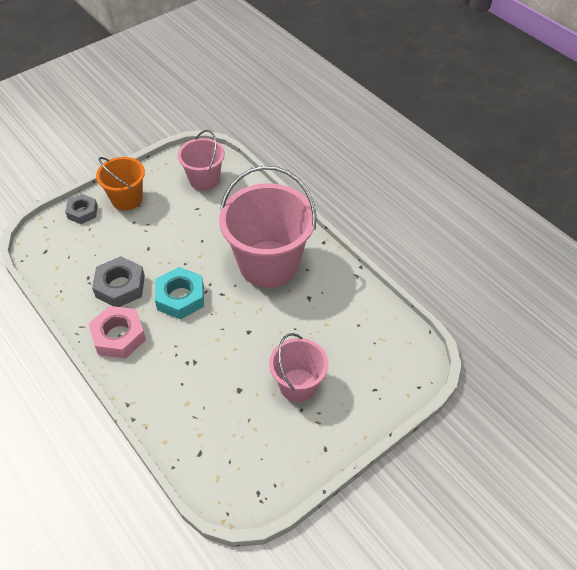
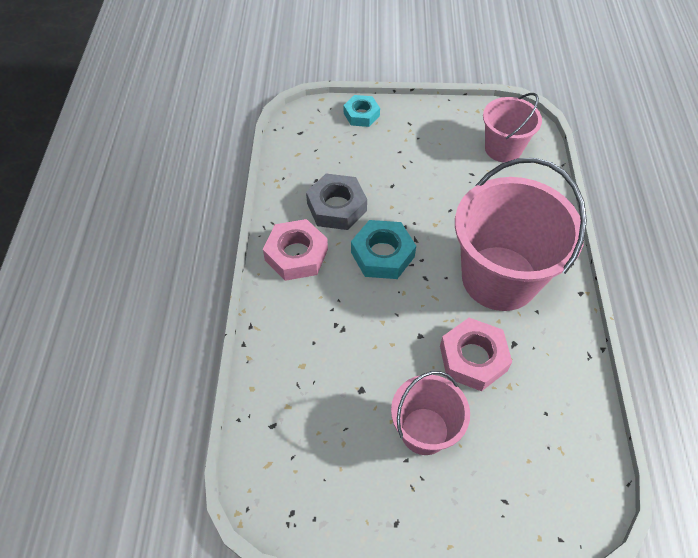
camera: 40 degrees right, 5 degrees up
grey nut [65,194,98,224] -> turquoise nut [344,95,380,127]
orange bucket [96,157,145,211] -> none
none -> pink nut [440,318,512,391]

